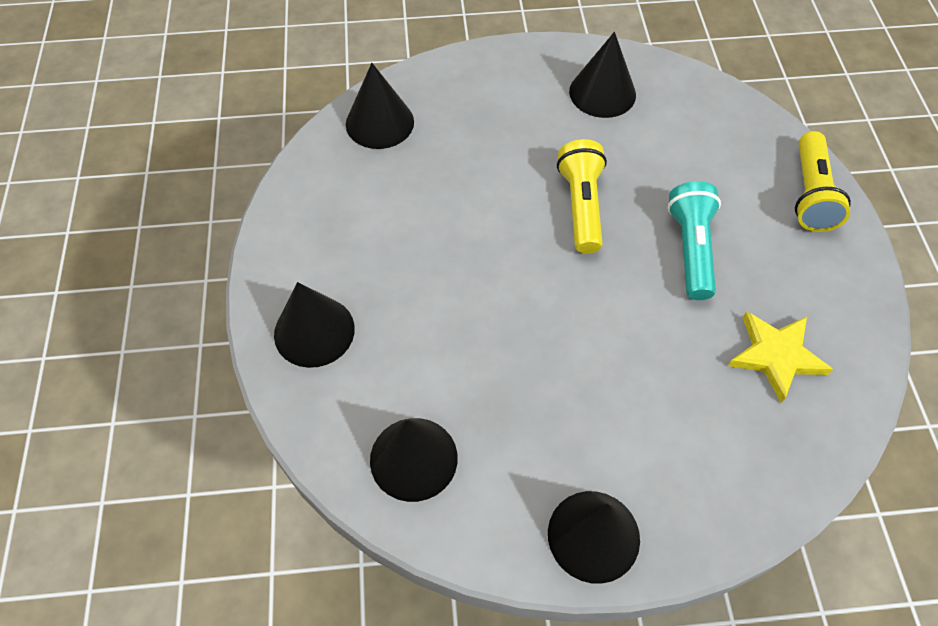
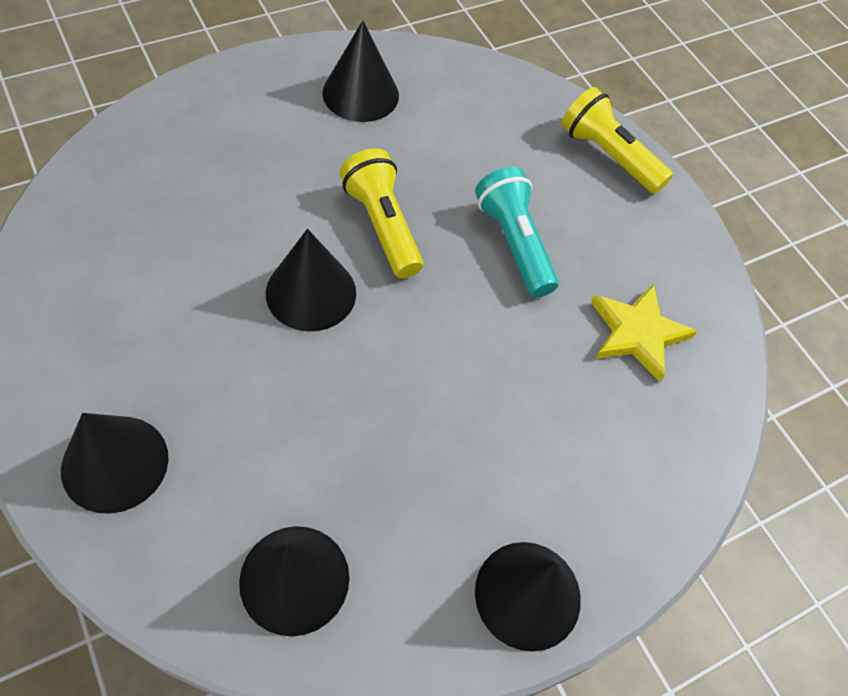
camera: 30 degrees left, 0 degrees up
black cone [346,63,414,149] -> black cone moved to [266,229,356,331]
yellow flashlight [795,131,851,232] -> yellow flashlight turned 150 degrees clockwise [561,87,673,194]

